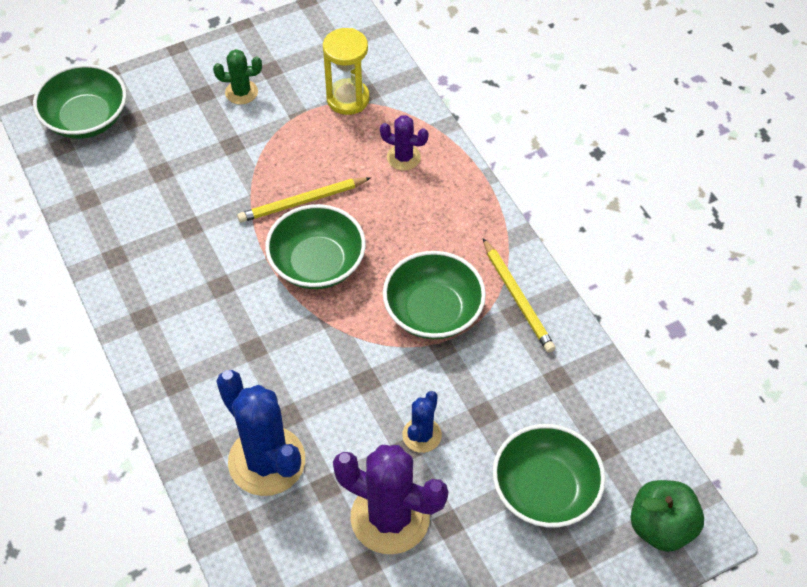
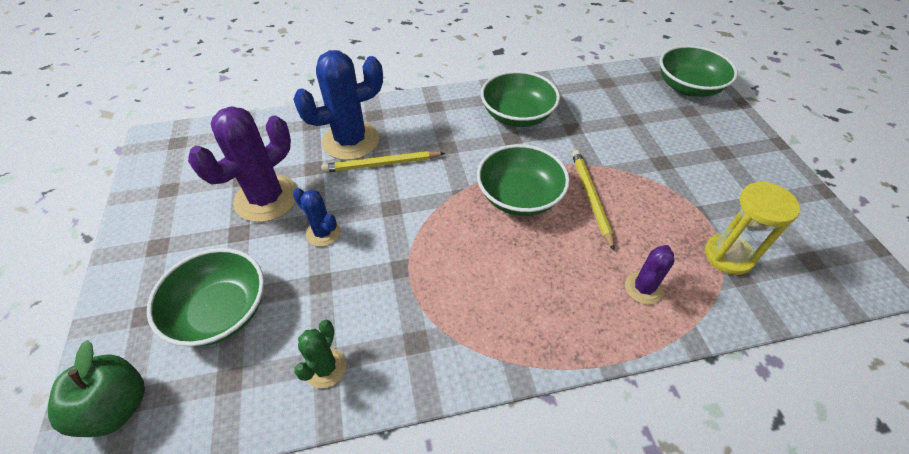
camera: 105 degrees right, 5 degrees down
green cactus [213,49,262,105] -> green cactus moved to [294,320,346,388]
green bowl [383,251,486,339] -> green bowl moved to [481,71,560,127]
yellow pencil [483,238,555,353] -> yellow pencil moved to [321,151,445,173]

